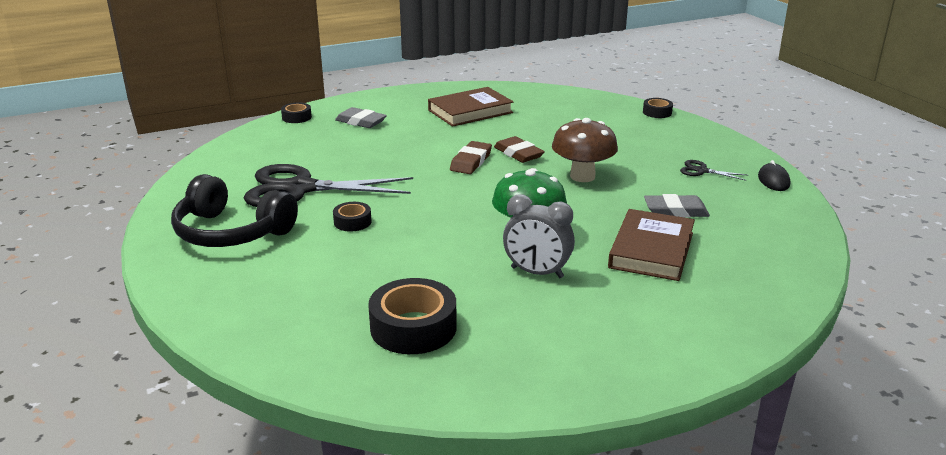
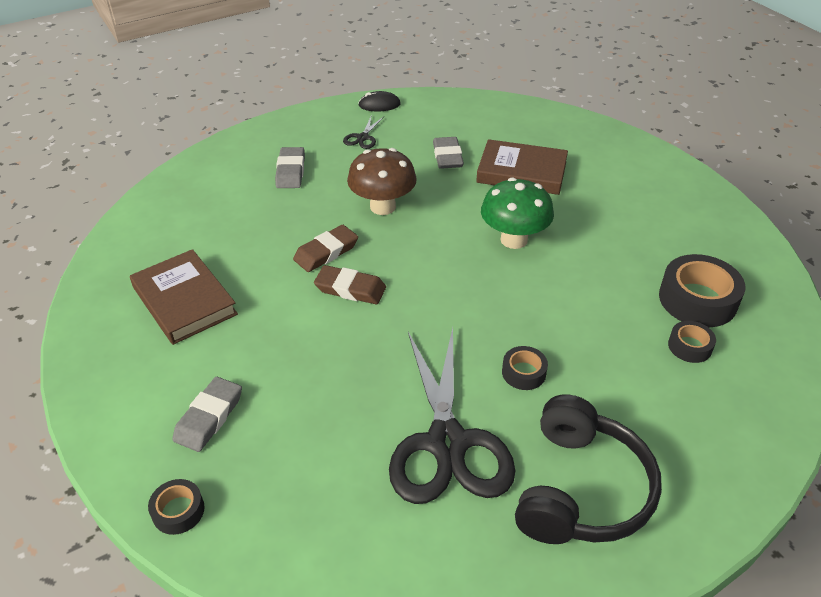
camera: 95 degrees left, 15 degrees up
grey clock [503,194,575,278] -> none
black tape [643,98,673,118] -> black tape moved to [668,321,716,363]
none -> grey eraser [275,147,305,188]

